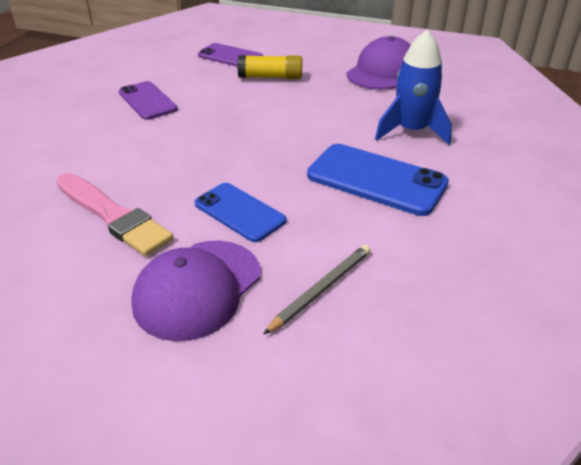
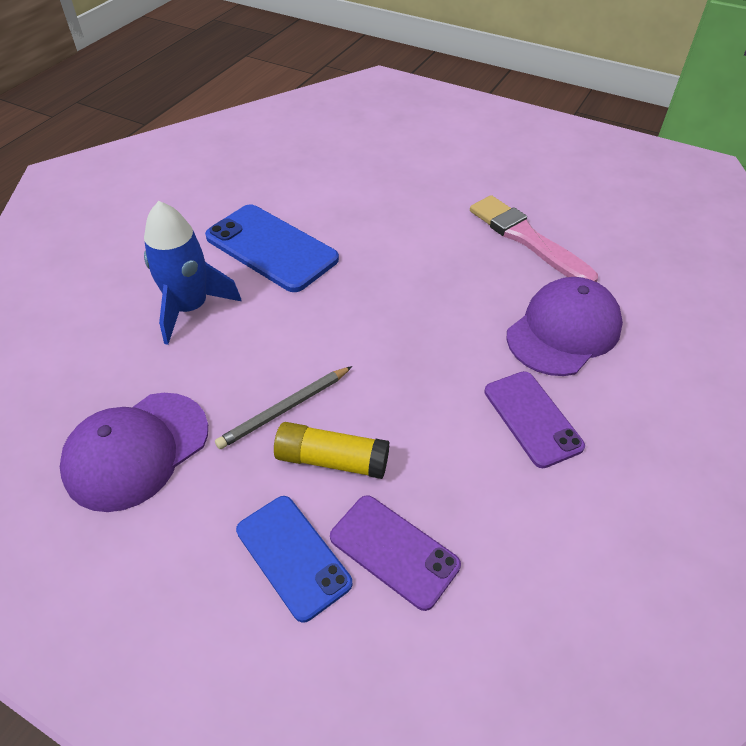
camera: 170 degrees left, 10 degrees up
purple cap [131,240,260,341] -> purple cap moved to [507,277,623,376]
blue phone [195,183,286,242] -> blue phone moved to [236,496,352,623]
grey pencil [263,245,371,335] -> grey pencil moved to [215,366,352,449]

